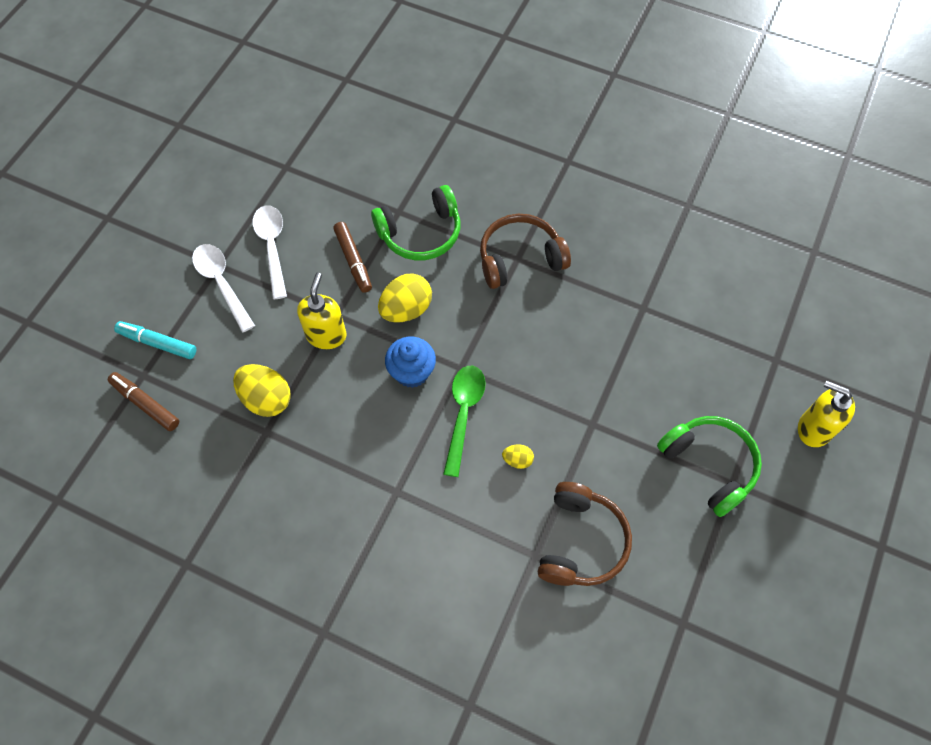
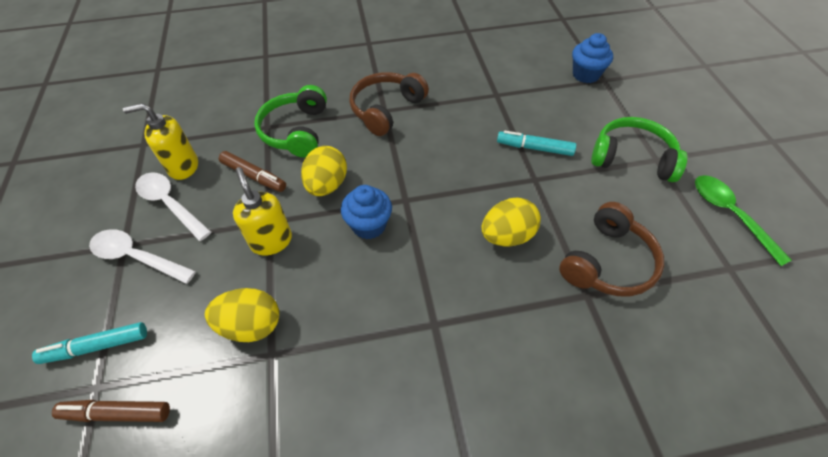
camera: 35 degrees left, 10 degrees down
green headphones [371,185,460,260] -> green headphones turned 150 degrees clockwise [254,85,327,158]
green spoon [443,366,486,477] -> green spoon moved to [695,175,792,266]
yellow egg [502,445,534,469] -> yellow egg [481,197,541,246], size x1.99
brown headphones [538,482,632,586] -> brown headphones turned 60 degrees clockwise [559,202,664,296]
yellow soap dispenser [798,381,855,447] -> yellow soap dispenser moved to [123,103,198,180]
none -> turquoise marker [497,131,576,156]
none -> blue cupcake [572,33,613,83]

